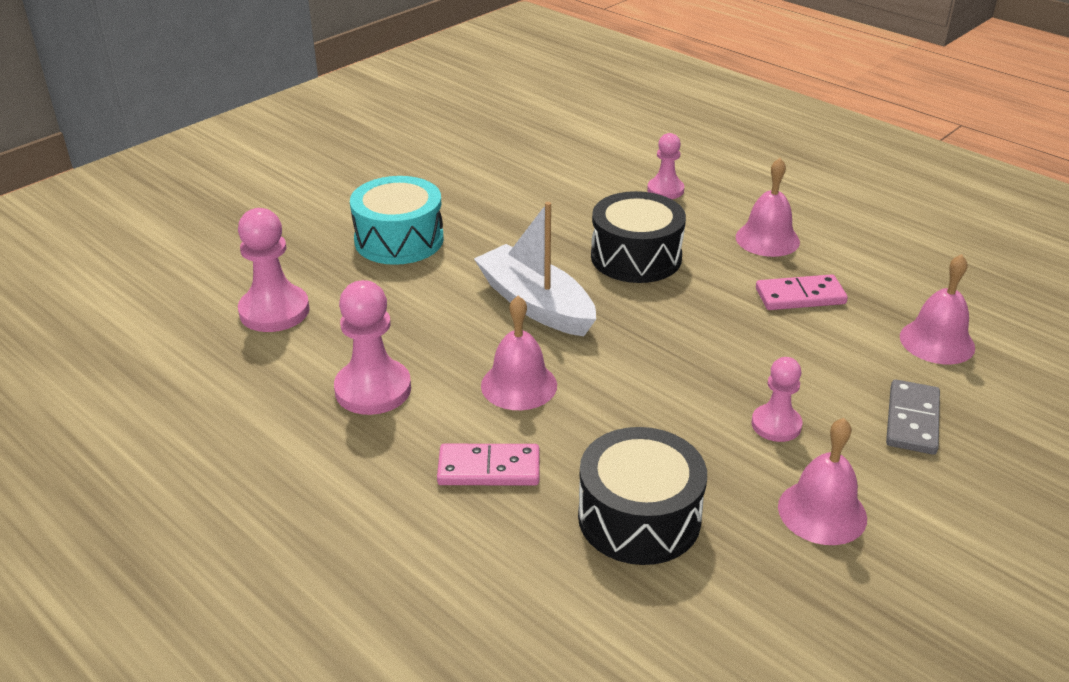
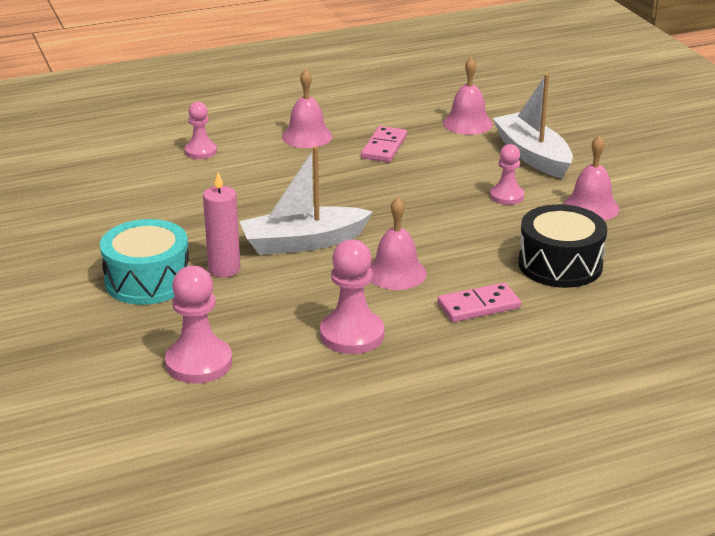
camera: 65 degrees left, 5 degrees down
pink domino [437,444,540,485] -> pink domino turned 45 degrees clockwise [438,283,521,322]
black drum [591,191,686,283] -> none
grey domino [886,380,940,455] -> white boat [493,74,573,178]
none -> pink candle [203,172,240,277]

